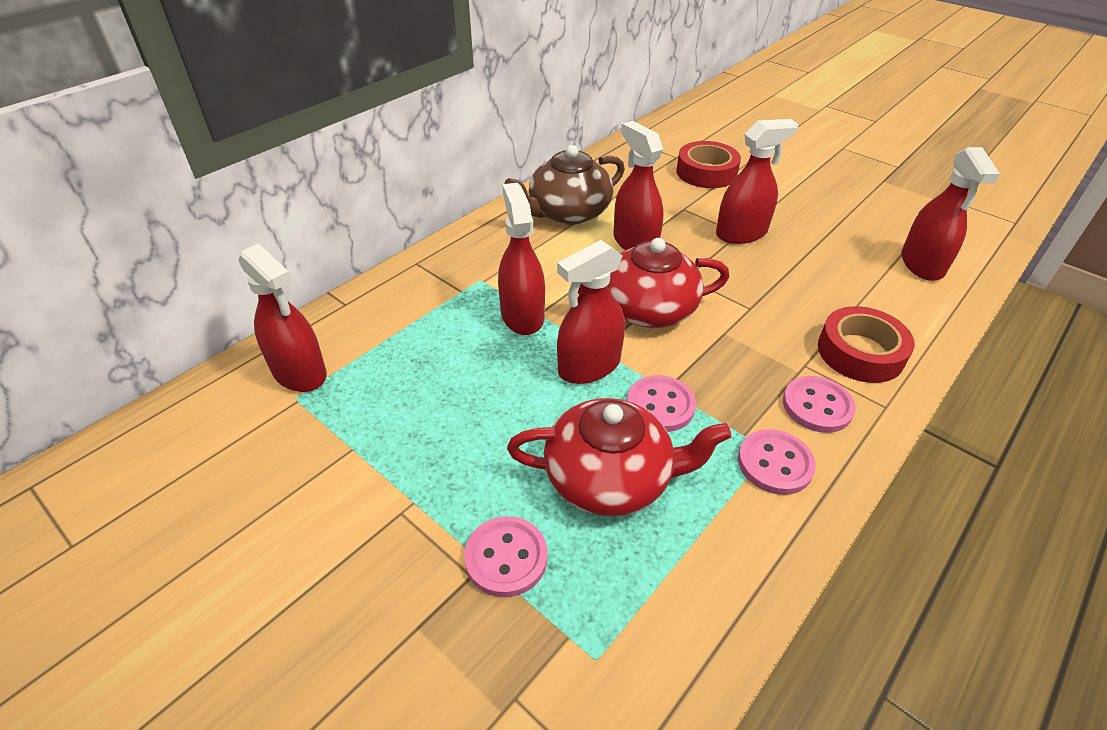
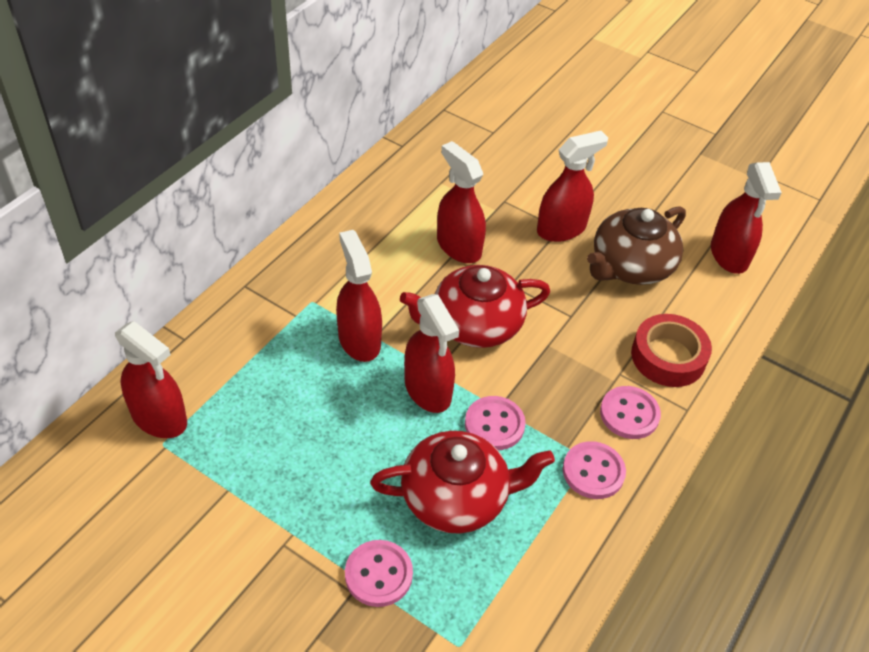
camera: 10 degrees left, 5 degrees up
brown teapot [505,145,625,225] -> brown teapot moved to [587,206,686,285]
red spray bottle [557,240,625,384] -> red spray bottle turned 75 degrees counterclockwise [404,294,459,413]
red tape [676,141,741,188] -> none

